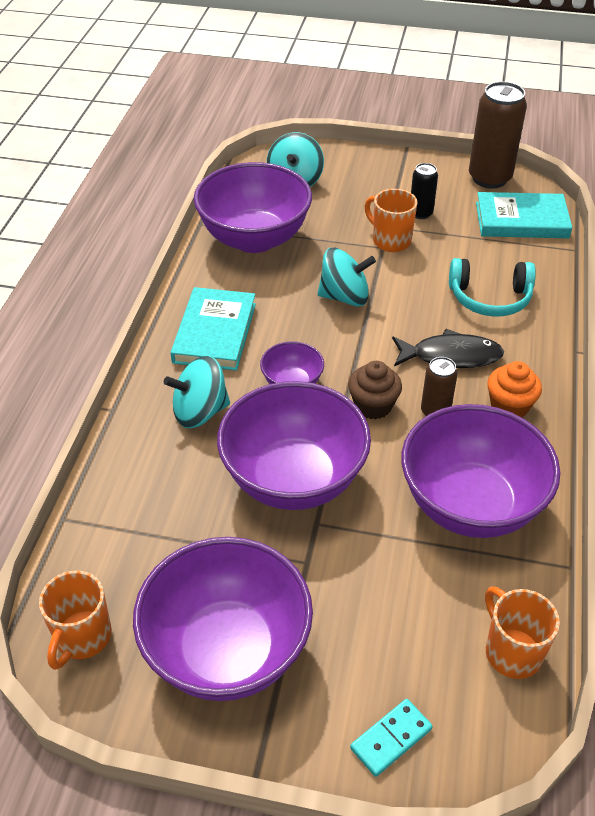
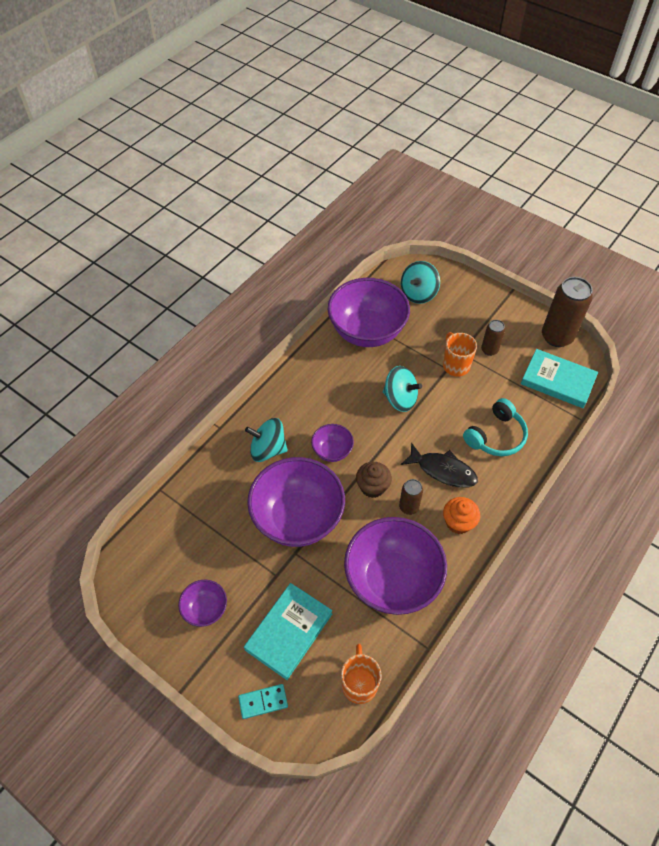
camera: 25 degrees right, 10 degrees up
orange mug [39,571,112,670] -> none
purple bowl [133,537,313,701] -> purple bowl [178,580,227,627], size x0.47
turquoise book [170,287,256,371] -> turquoise book moved to [244,583,332,680]
black can [411,163,438,219] -> brown can [481,320,505,356]
turquoise headphones [449,258,536,317] -> turquoise headphones turned 75 degrees counterclockwise [463,398,528,456]

